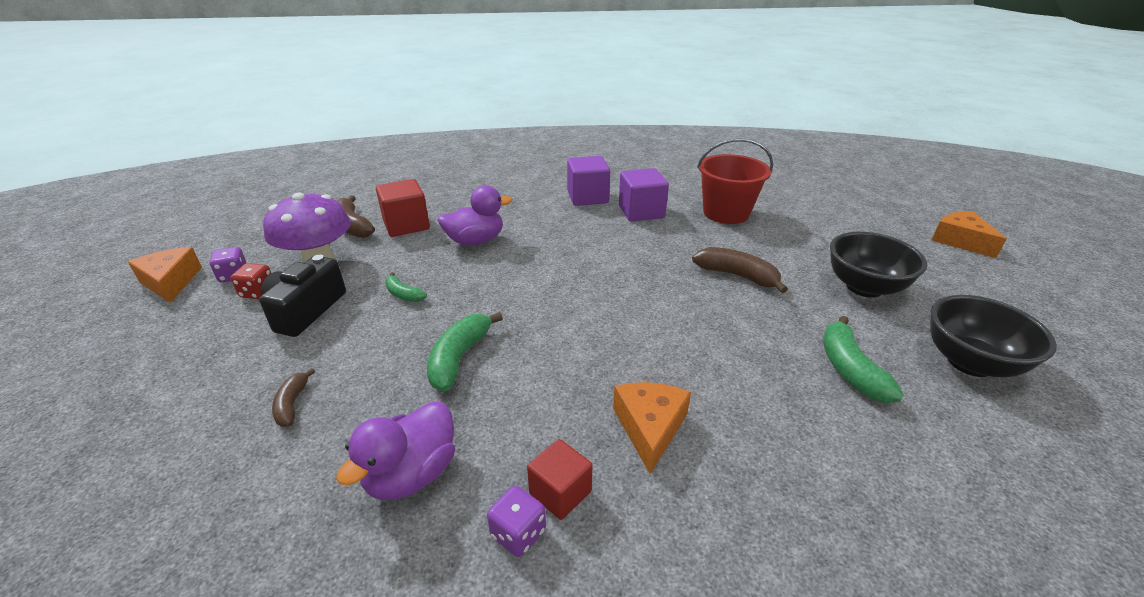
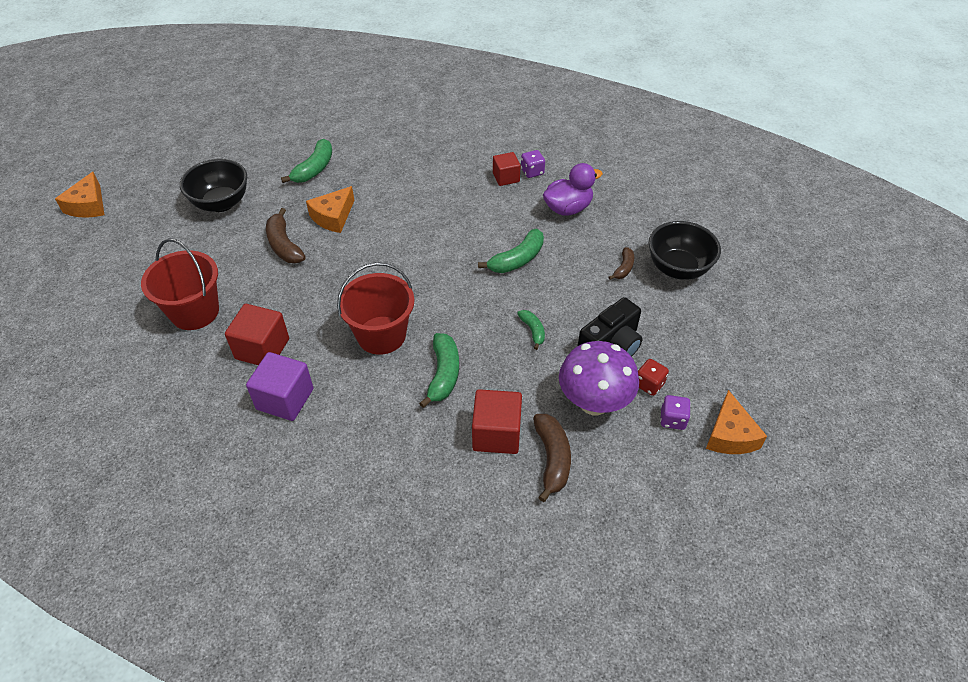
camera: 150 degrees left, 15 degrees up
purple duck [438,185,512,246] -> green banana [419,333,459,408]
orange cheese [613,382,691,474] -> orange cheese moved to [306,186,354,233]
purple cube [619,168,669,222] -> red cube [225,304,289,365]
black bowl [930,295,1057,377] -> black bowl moved to [649,221,721,280]
none -> red bucket [337,262,414,355]

